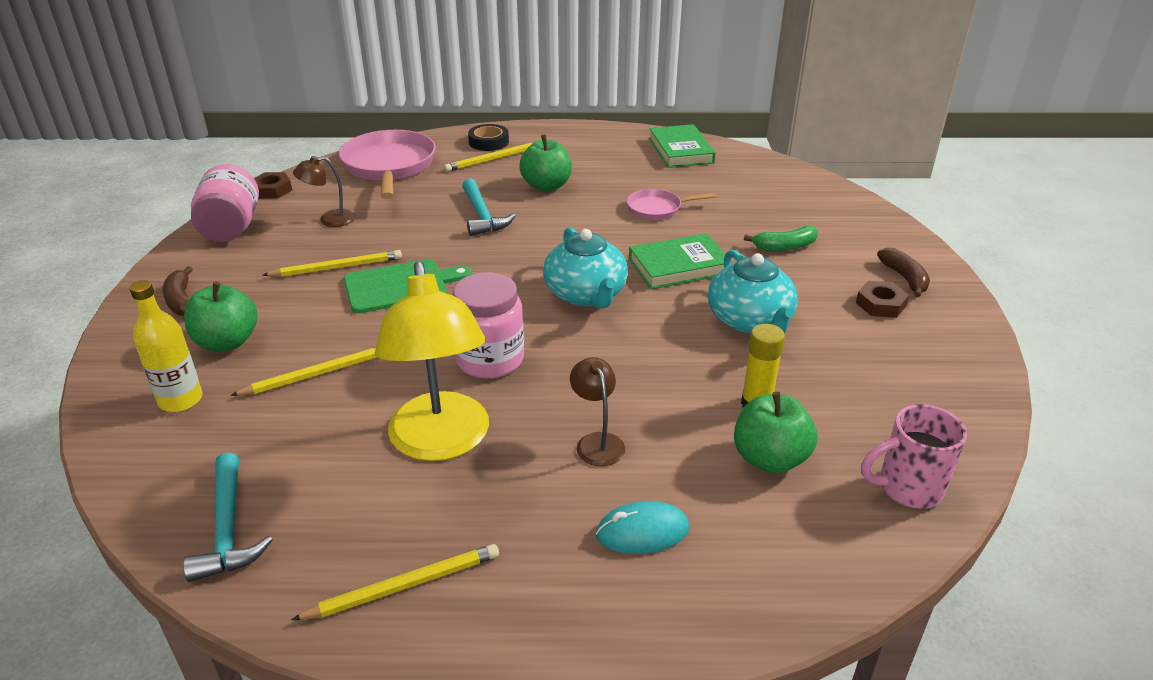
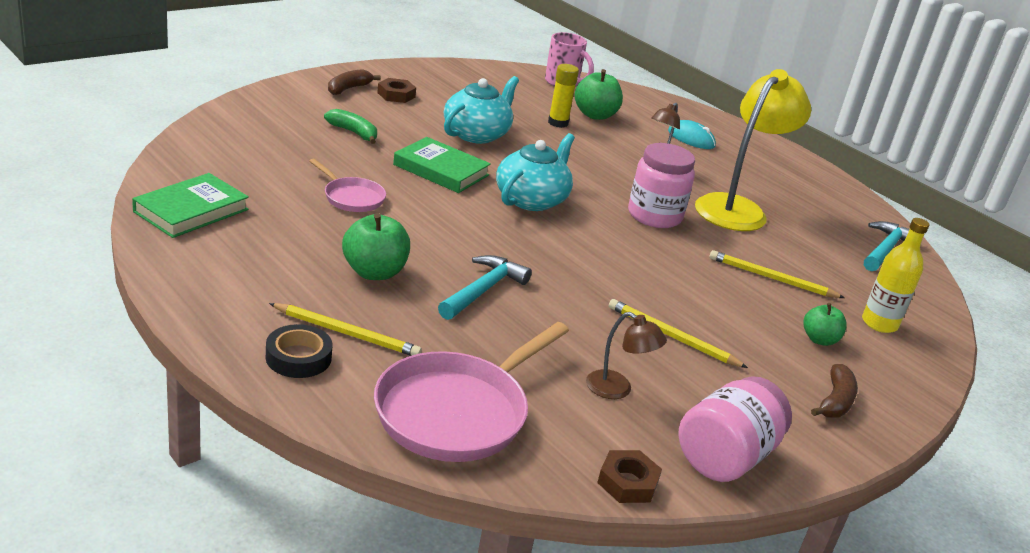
camera: 135 degrees left, 5 degrees down
green apple [184,281,257,351] -> green apple [803,303,847,346], size x0.63
yellow pencil [291,544,499,620] -> none
green cutting board [344,259,472,313] -> none

